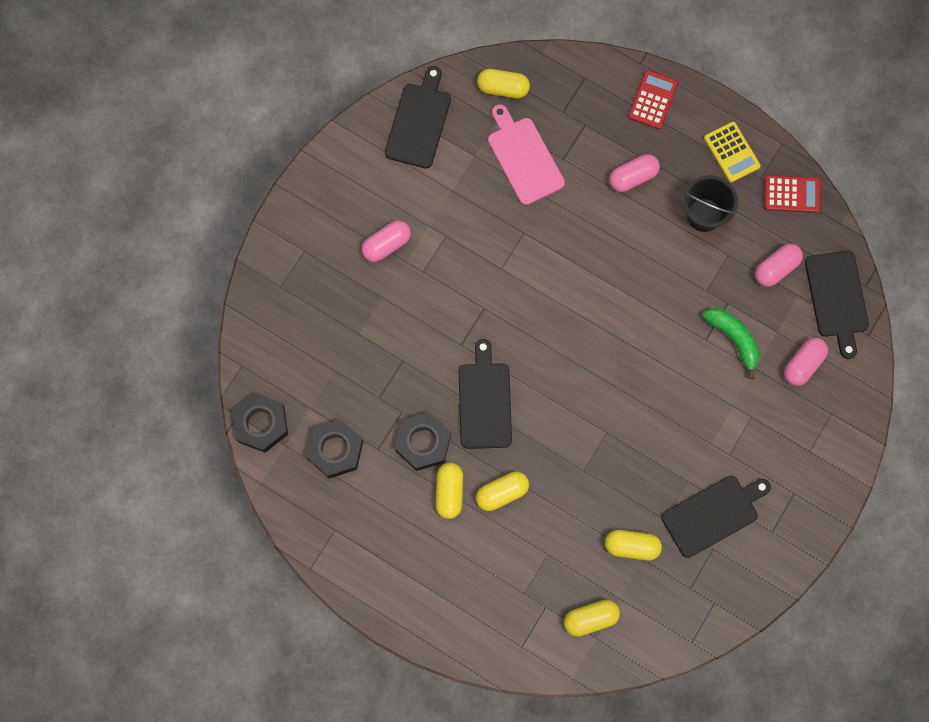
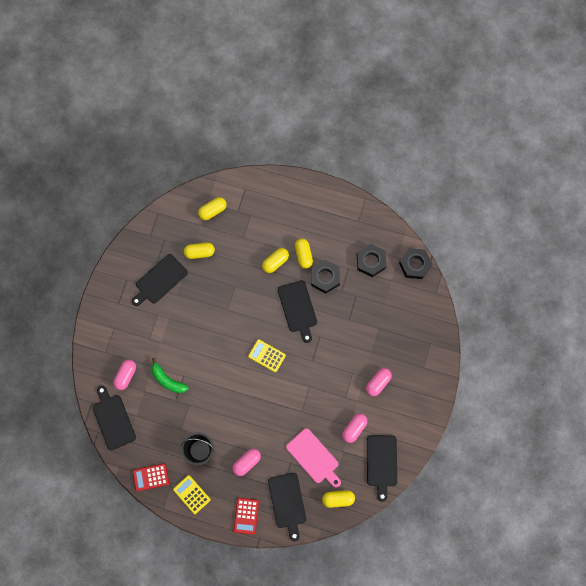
camera: 165 degrees right, 0 degrees up
pink capsule [755,243,803,287] -> pink capsule moved to [342,414,367,443]
none -> yellow calculator [248,339,286,372]
none -> black cutting board [268,473,306,541]

